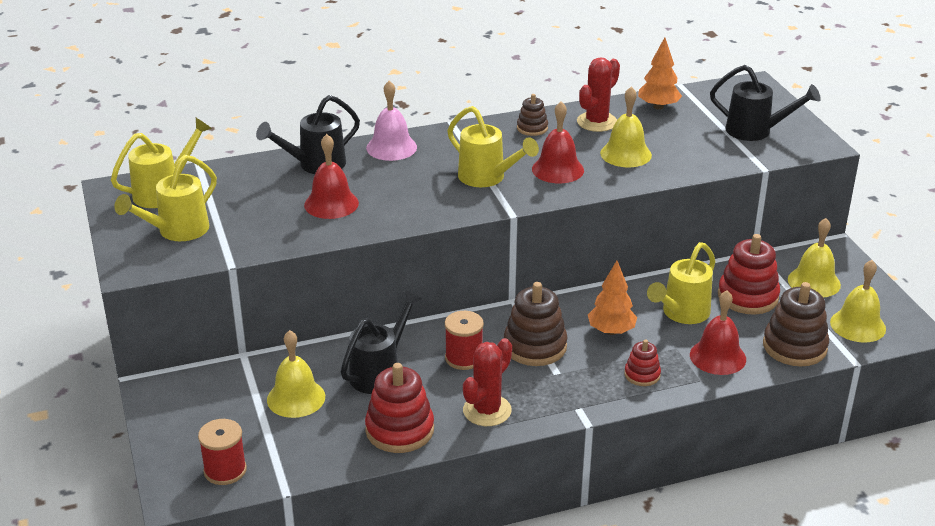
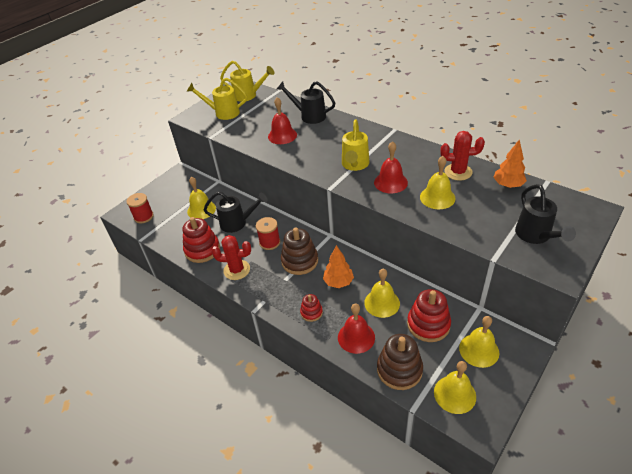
camera: 60 degrees right, 10 degrees up
pink bell [366,80,417,161] -> none
brown stacking toy [517,94,548,136] -> none
yellow watering can [647,242,715,324] -> yellow bell [364,269,400,318]

